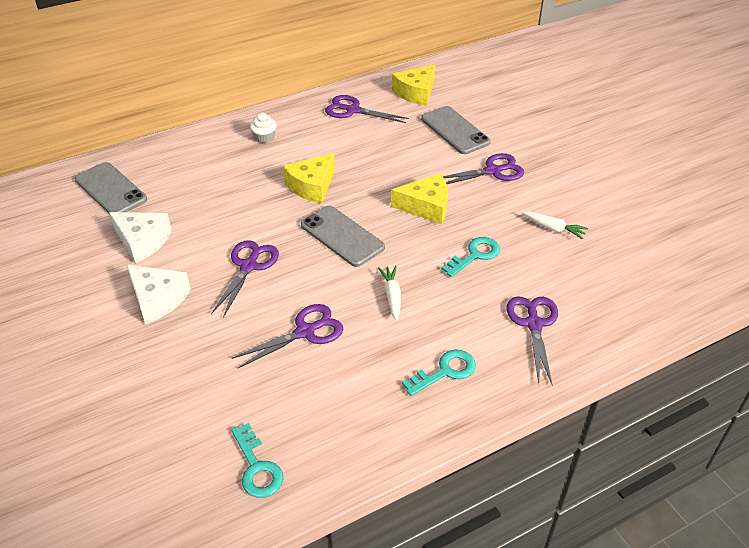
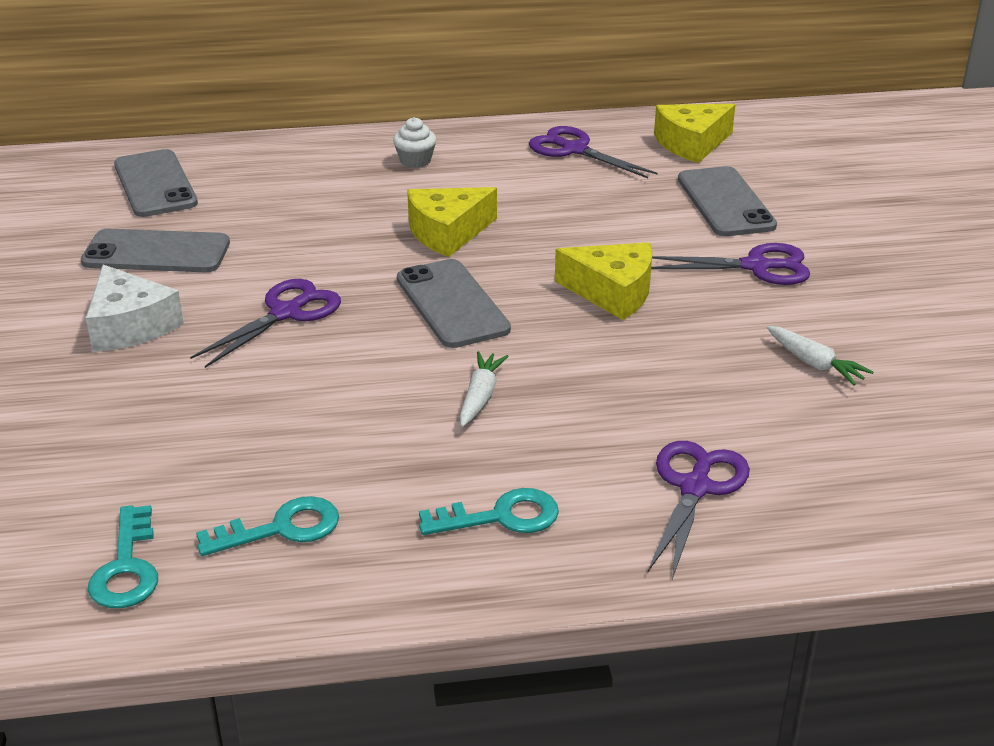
camera: 20 degrees right, 10 degrees down
white cheese [109,212,172,263] -> grey phone [81,229,230,272]
purple scissors [232,304,343,368] -> none
turquoise key [441,237,500,277] -> turquoise key moved to [196,496,339,556]

